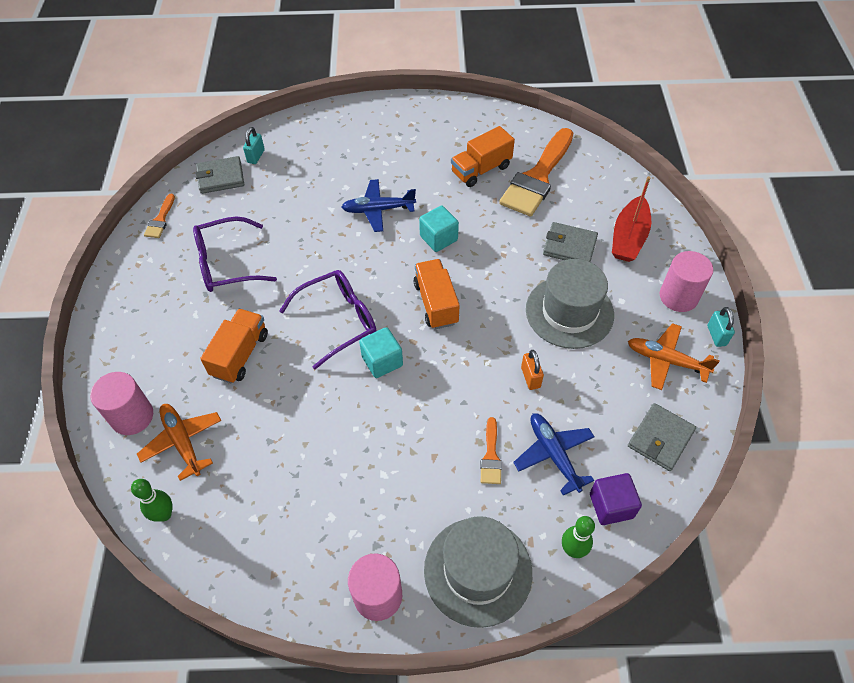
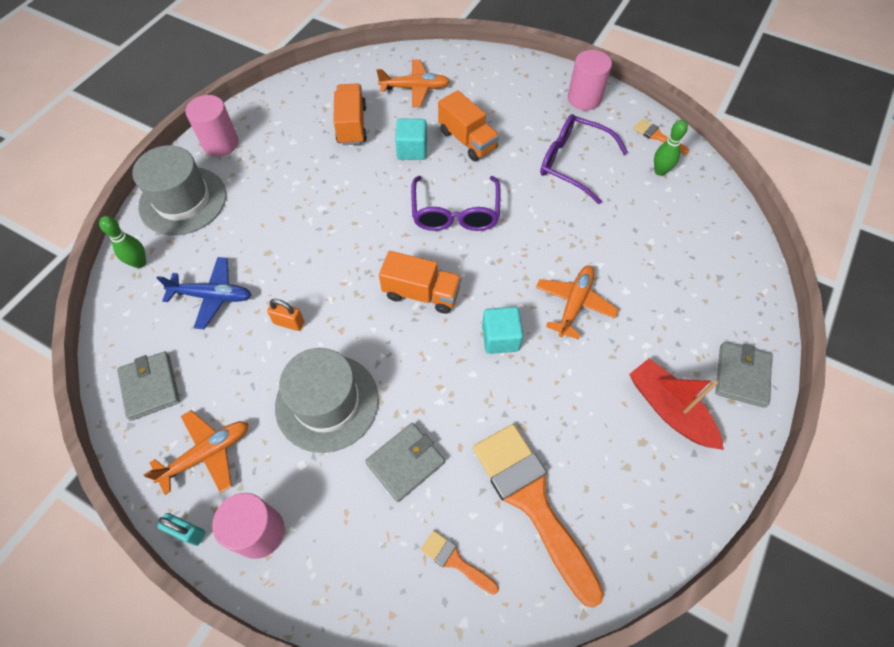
camera: 120 degrees right, 5 degrees up
pink cylinder [90,372,153,435] -> pink cylinder moved to [568,50,612,110]
green bowling pin [131,479,173,522] -> green bowling pin moved to [654,120,688,176]
purple glasses [193,216,277,292] -> purple glasses turned 75 degrees counterclockwise [540,114,628,204]
grey wallet [195,156,244,194] -> grey wallet moved to [715,342,772,408]
turquoise padlock [243,127,265,164] -> none
blue plane [342,179,416,232] -> orange plane [536,265,619,340]
turquoise cube [359,327,403,378] -> turquoise cube moved to [395,118,427,160]
orange truck [451,126,515,187] -> orange truck moved to [333,84,367,145]
orange brush [480,417,502,484] -> orange brush moved to [421,530,499,595]
purple cube [590,473,642,525] -> none
red boat [612,176,651,262] -> red boat moved to [629,359,724,450]

